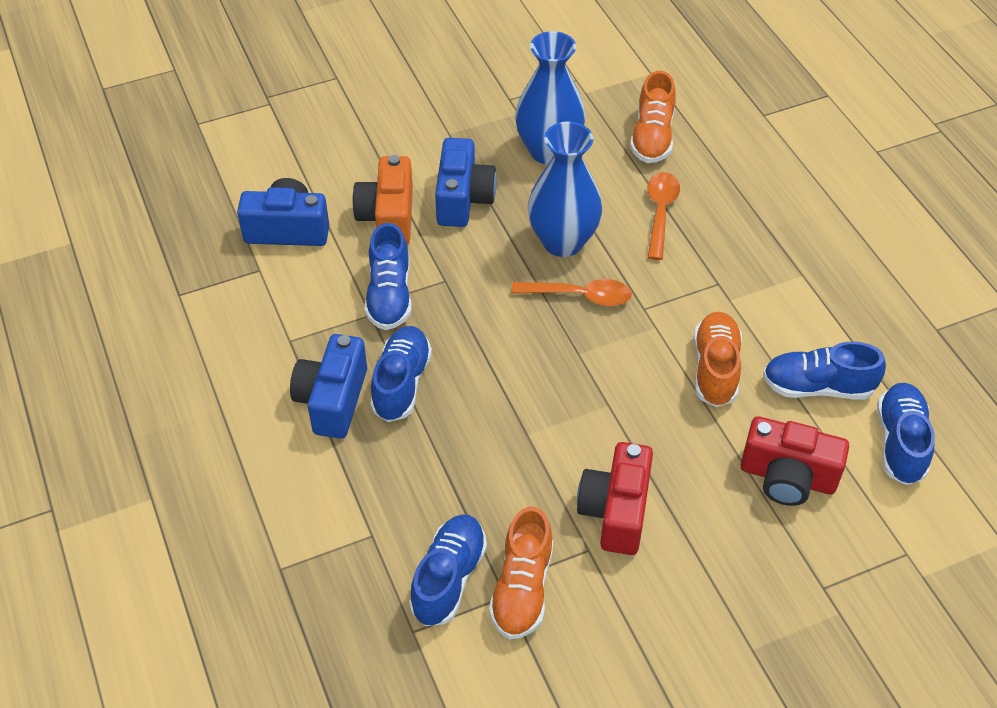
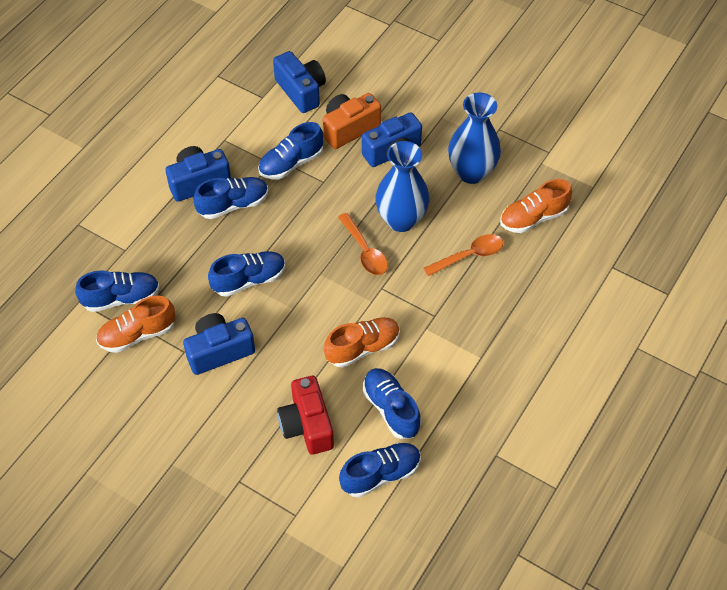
camera: 55 degrees right, 5 degrees up
red camera [577,442,653,555] -> blue camera [183,313,255,375]
none -> blue shoe [208,251,285,297]

